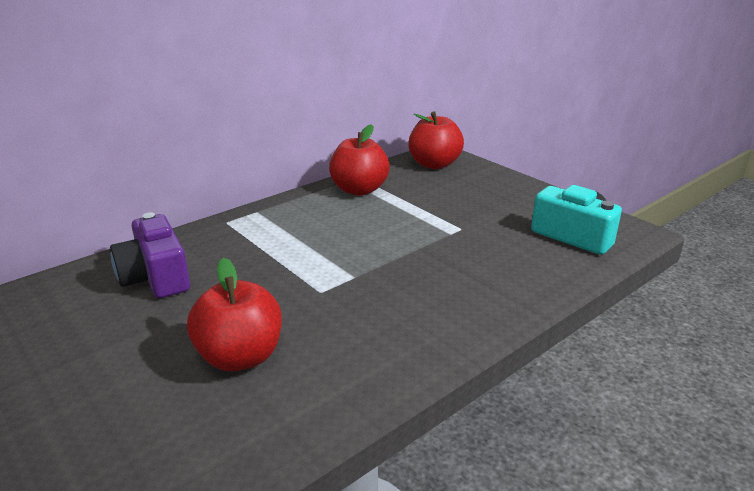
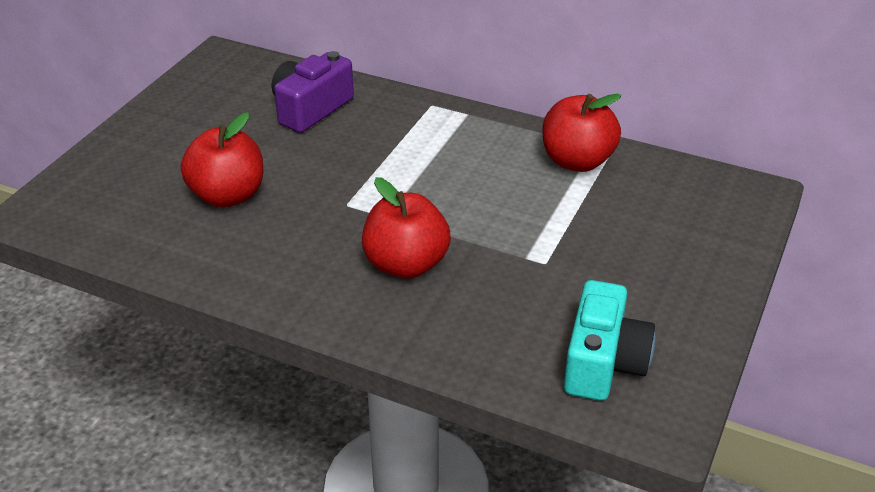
camera: 65 degrees right, 10 degrees up
red apple [408,111,464,169] -> red apple moved to [362,177,451,279]

